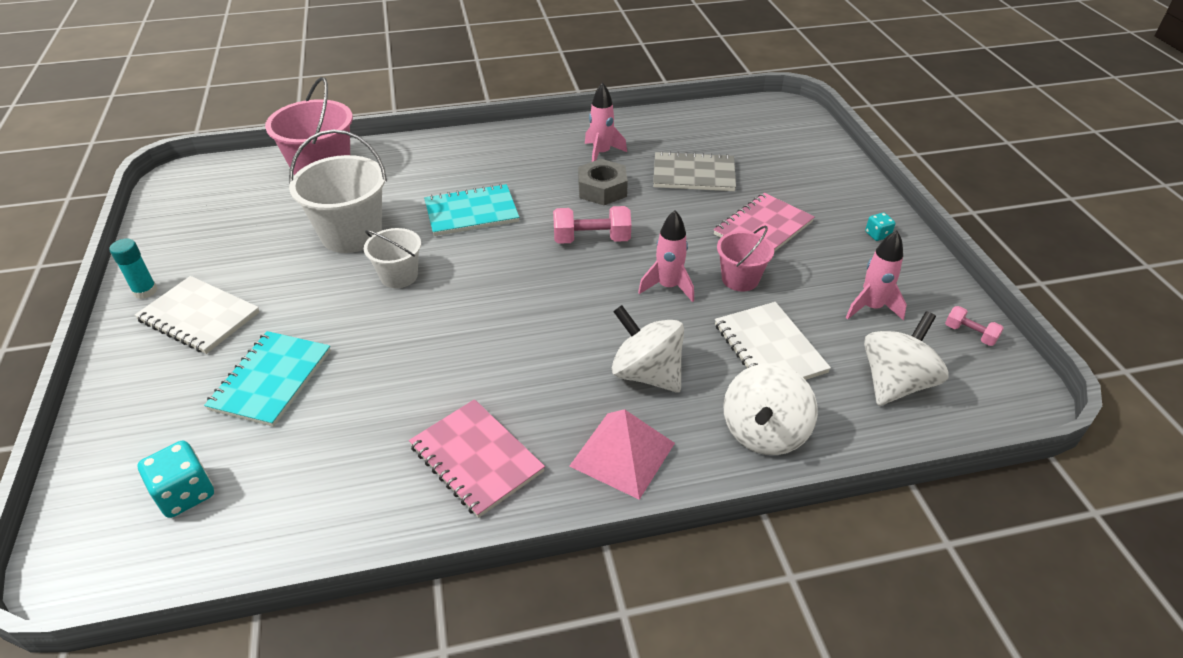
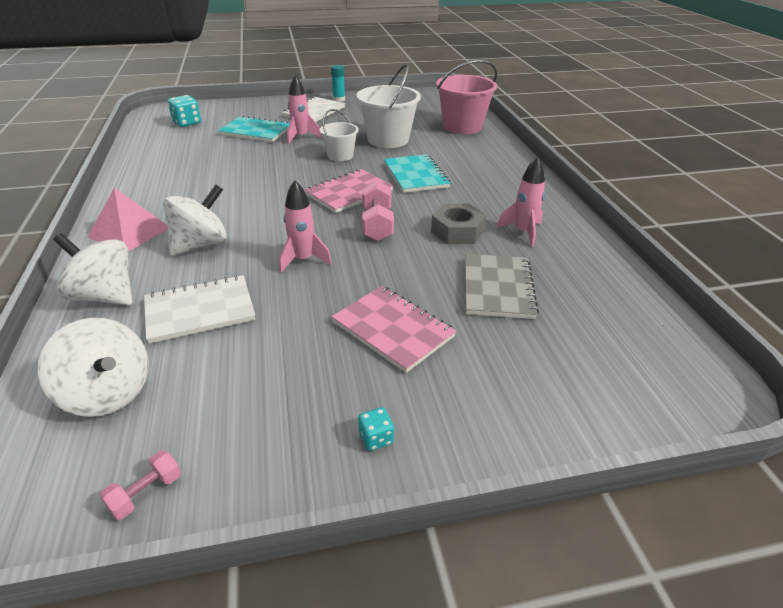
camera: 90 degrees right, 5 degrees down
pink notebook [409,399,545,518] -> pink notebook moved to [304,169,393,213]
pink bucket [717,226,774,291] -> none
pink rocket [846,230,907,320] -> pink rocket moved to [287,75,321,144]

